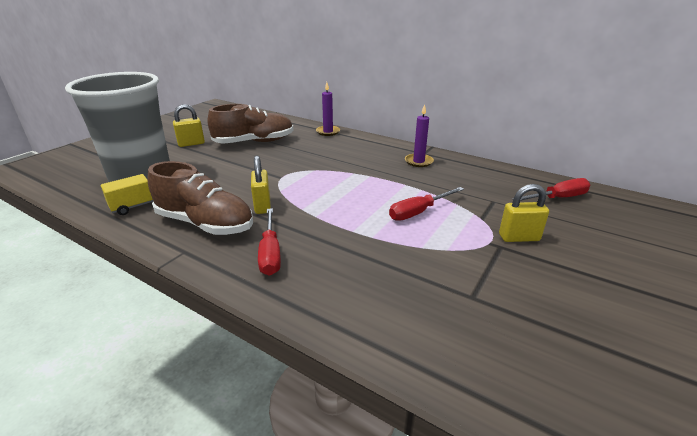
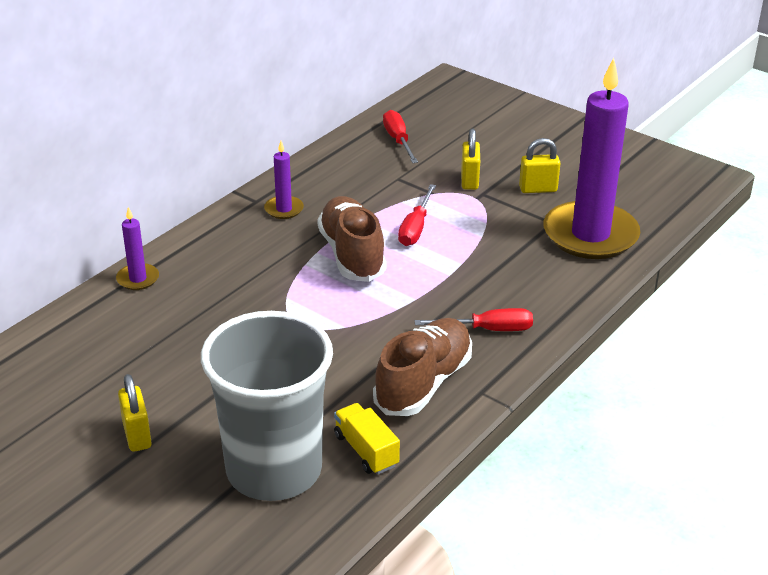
camera: 85 degrees left, 5 degrees up
brown shoe [208,104,293,144] -> brown shoe moved to [317,196,386,282]
yellow padlock [251,156,271,214] -> yellow padlock moved to [519,138,561,193]
red screwdriver [389,187,464,221] -> red screwdriver turned 45 degrees clockwise [398,184,436,246]
none -> purple candle [544,58,640,259]

